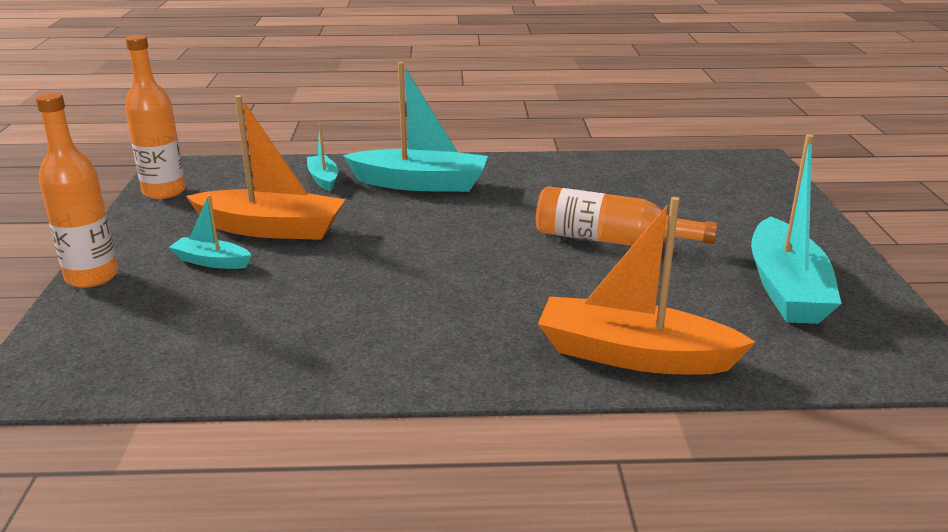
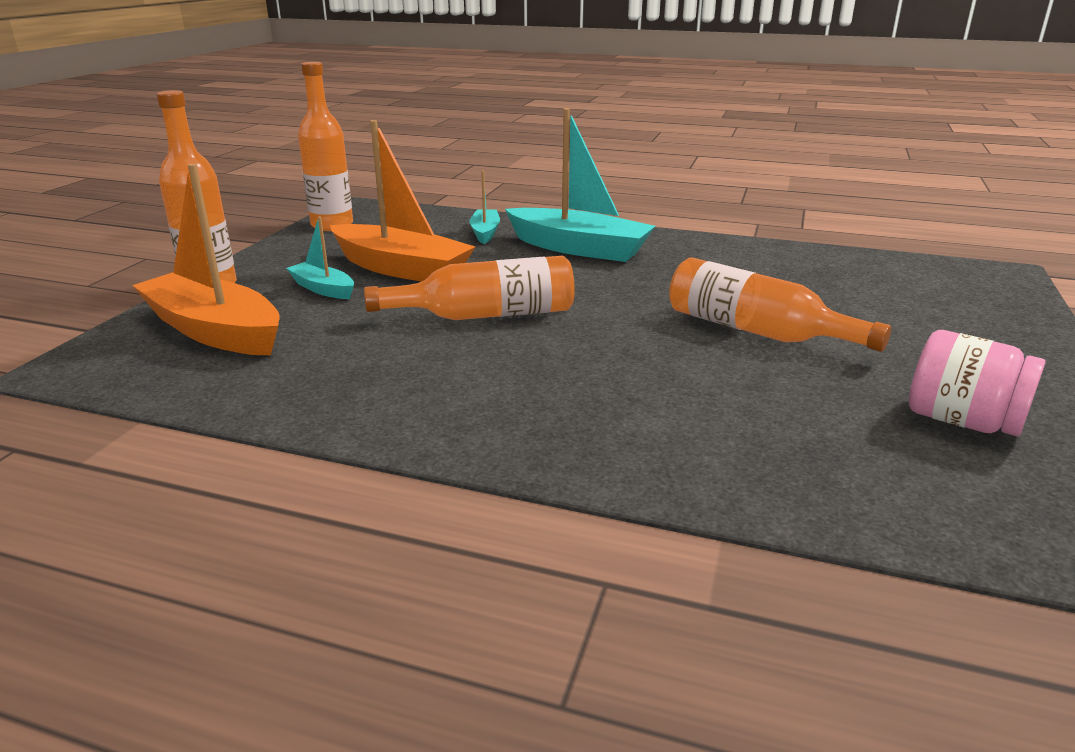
camera: 20 degrees right, 0 degrees up
orange boat [538,197,756,375] -> orange boat moved to [132,164,280,355]
turquoise boat [751,134,842,324] -> pink jar [909,330,1046,436]
none -> orange bottle [364,256,575,320]

